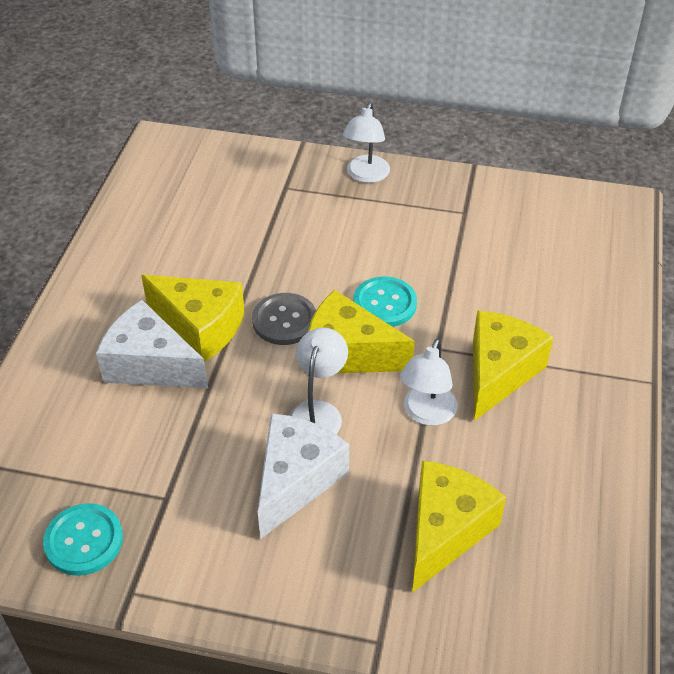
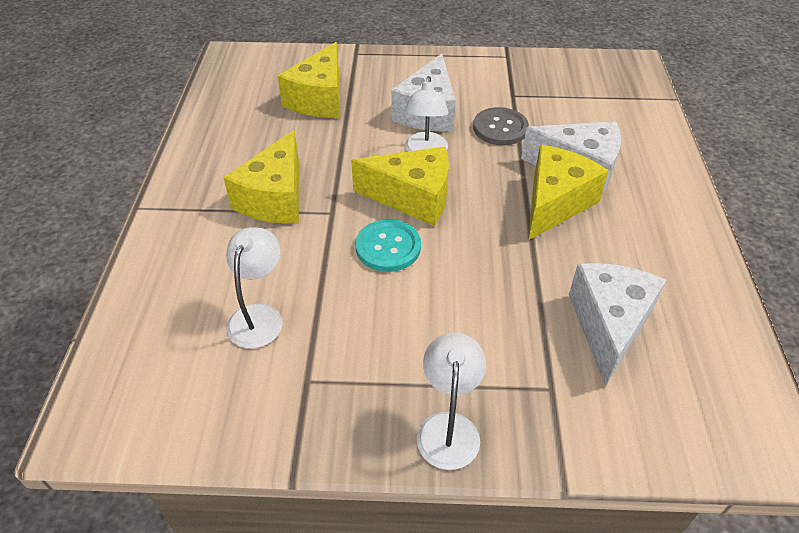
camera: 170 degrees right, 0 degrees up
turquoise button [43,503,123,576] -> none
yellow cheese [141,275,245,362] -> yellow cheese turned 105 degrees clockwise [528,145,609,240]
grey button [252,293,316,345] -> grey button moved to [473,107,529,145]
white lamp [400,339,458,426] -> white lamp moved to [226,227,283,349]
none -> white cheese [569,263,666,386]

